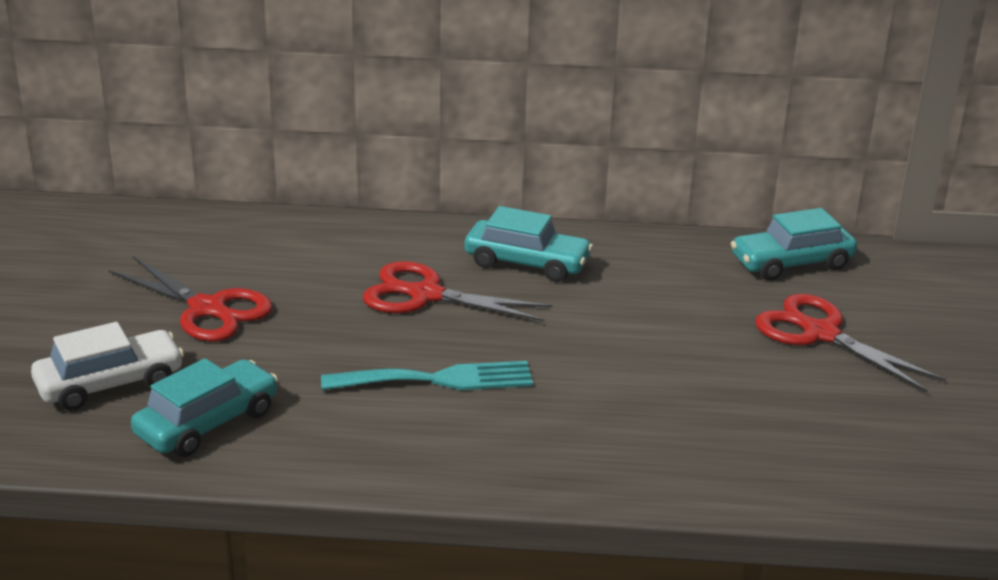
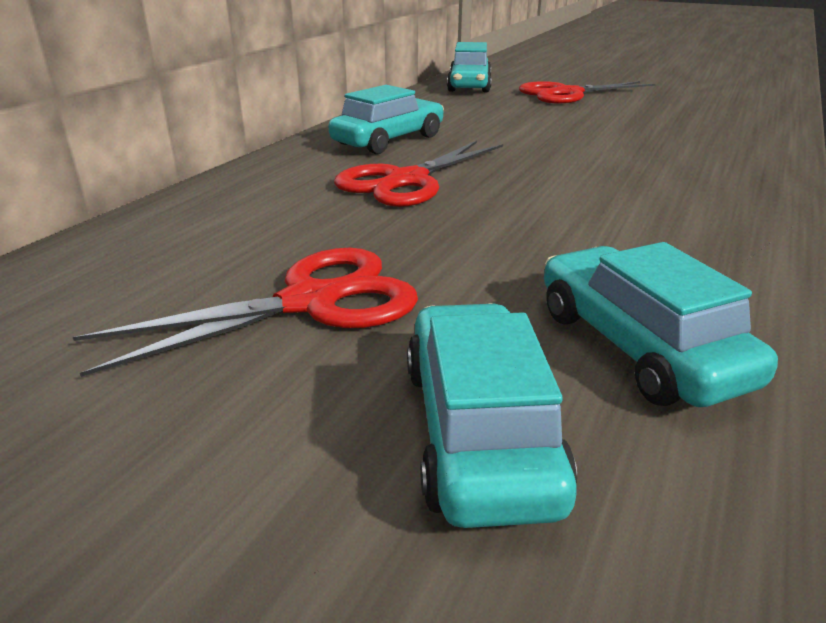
camera: 65 degrees left, 0 degrees up
white car [31,322,184,411] -> turquoise car [407,303,577,528]
turquoise fork [321,361,533,390] -> none

